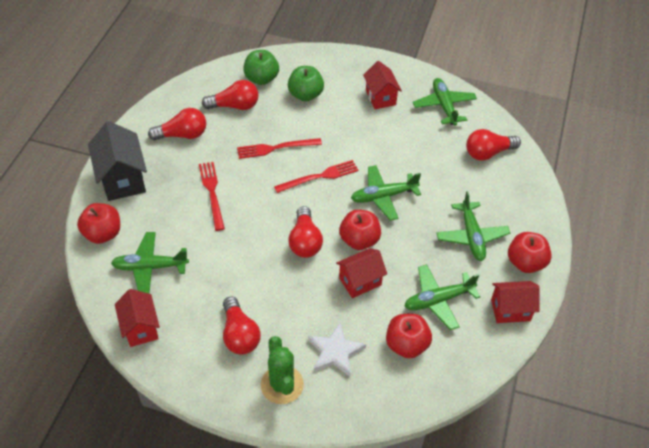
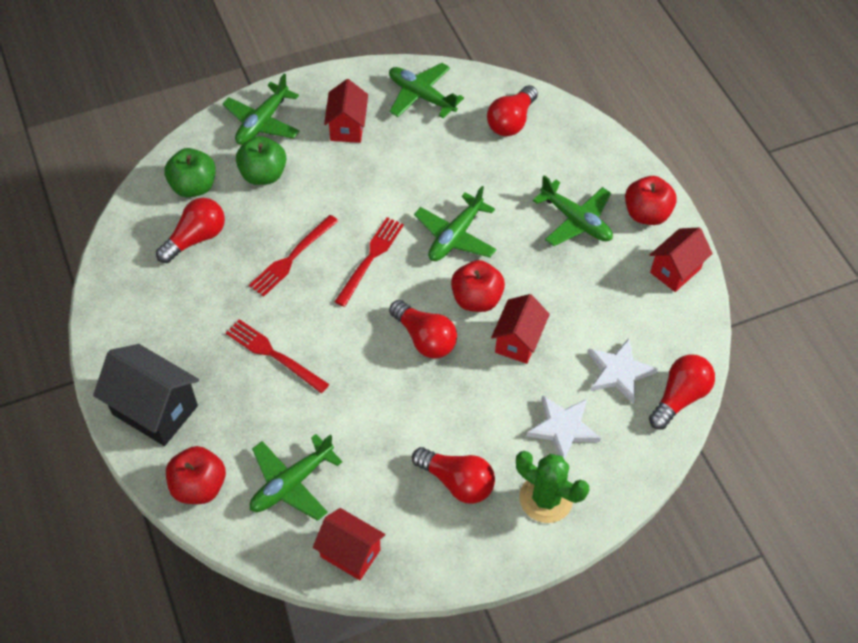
camera: 40 degrees left, 5 degrees up
red light bulb [148,108,206,140] -> red light bulb moved to [649,355,715,430]
red house [363,61,402,109] -> red house turned 60 degrees clockwise [324,79,368,143]
red apple [386,314,432,358] -> white star [588,338,658,404]
green plane [405,264,480,330] -> green plane moved to [223,73,300,145]

